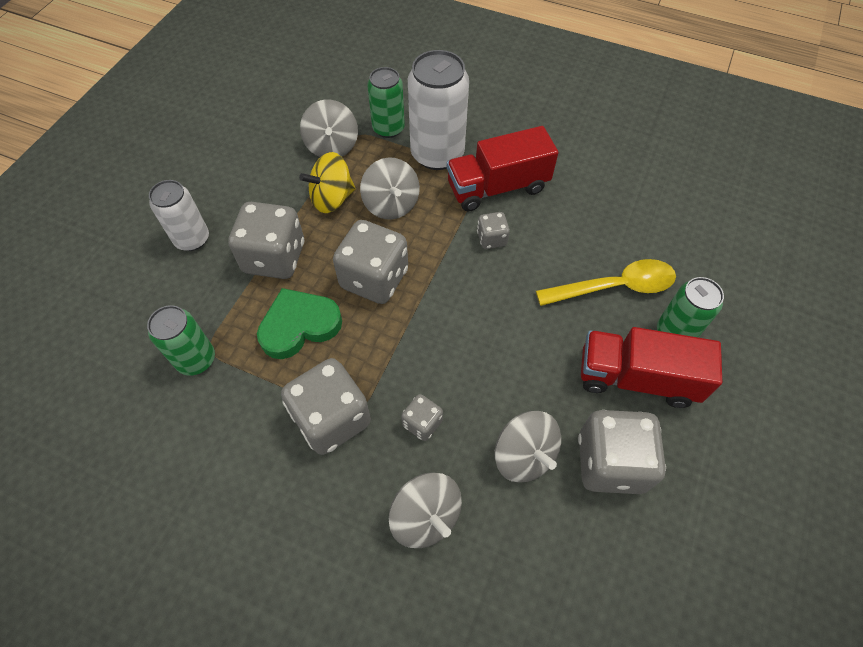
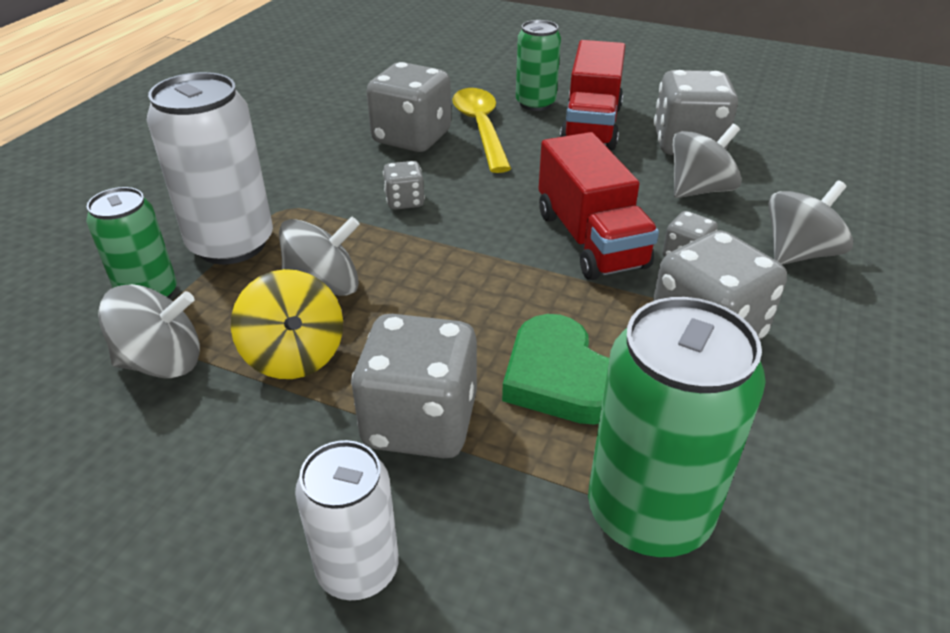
camera: 90 degrees left, 20 degrees down
green can [147,305,215,376] -> green can [588,297,766,557], size x1.61
grey dice [333,220,408,304] -> grey dice moved to [366,62,451,152]
red truck [447,126,559,211] -> red truck moved to [539,132,659,280]

